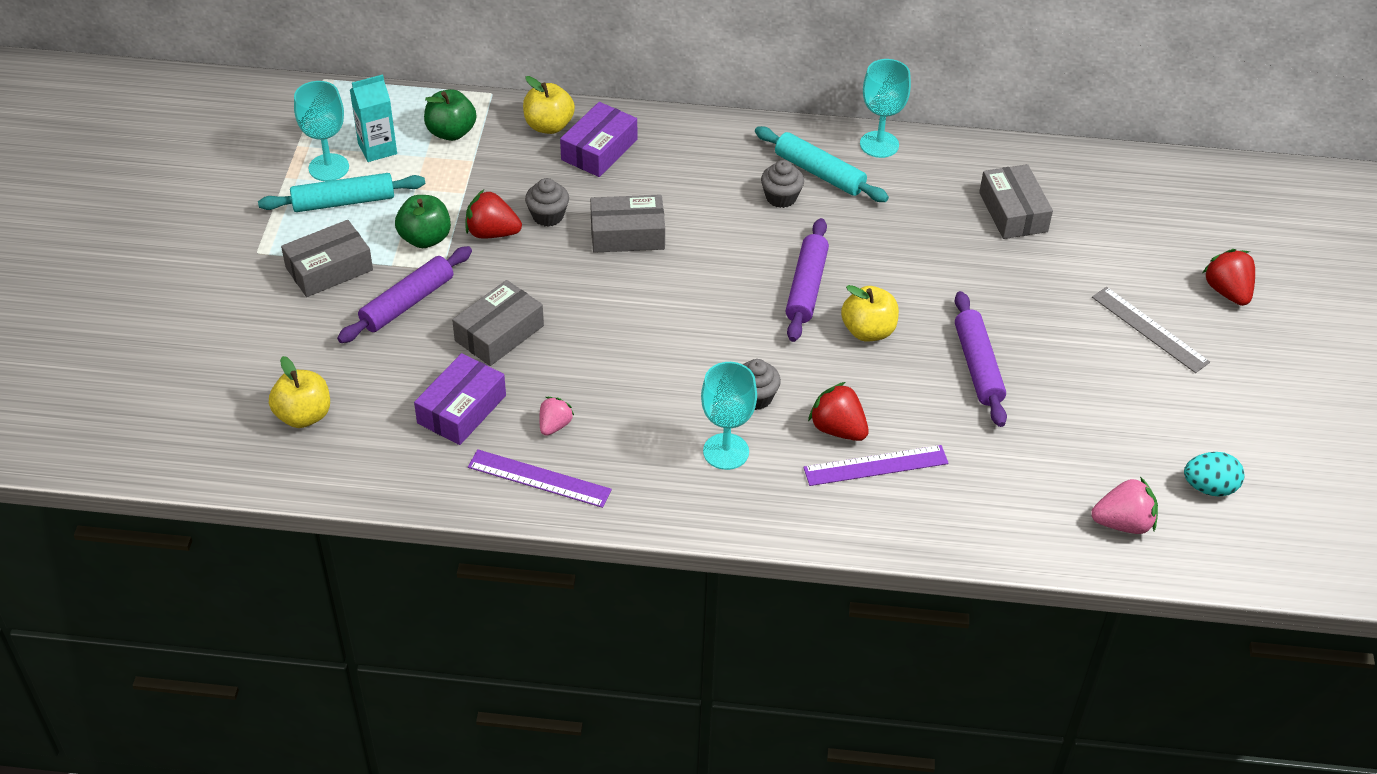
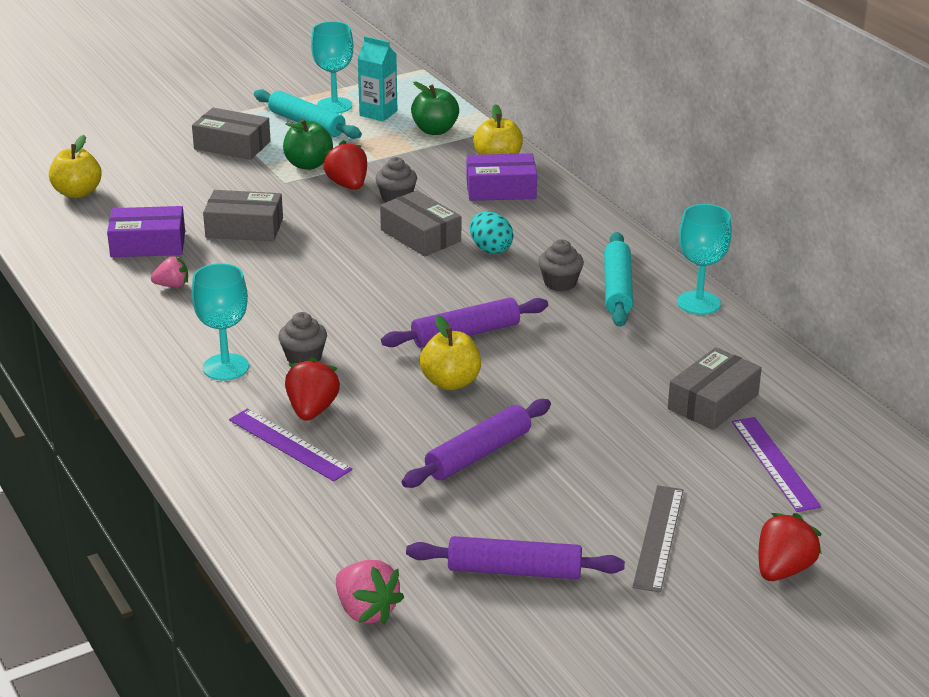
camera: 55 degrees right, 15 degrees down
purple rolling pin [337,246,472,343] -> purple rolling pin moved to [406,536,625,579]
purple ruler [468,449,612,508] -> purple ruler moved to [732,417,821,512]
turquoise egg [1184,452,1245,497] -> turquoise egg moved to [470,211,514,254]

